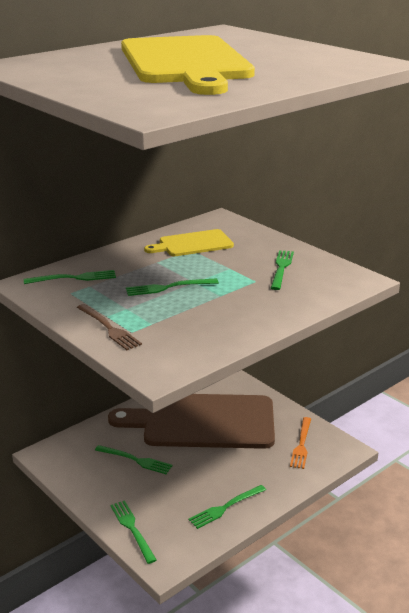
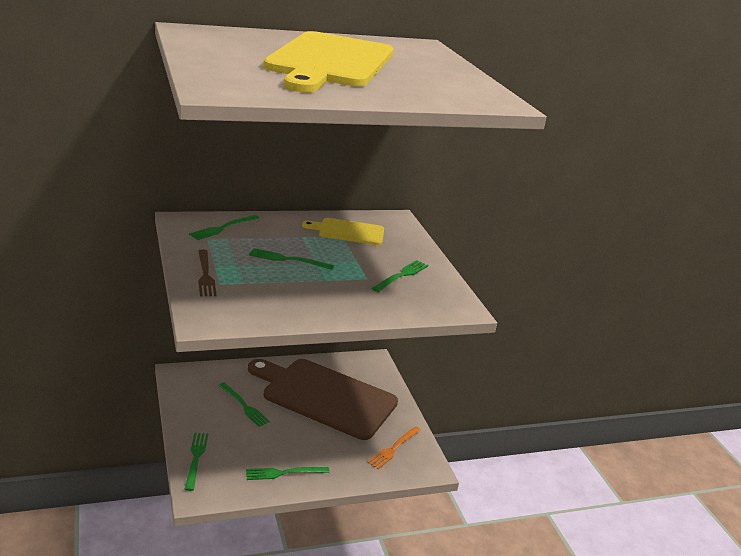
camera: 20 degrees right, 0 degrees up
green fork [24,270,116,284] -> green fork turned 120 degrees clockwise [189,215,259,240]

